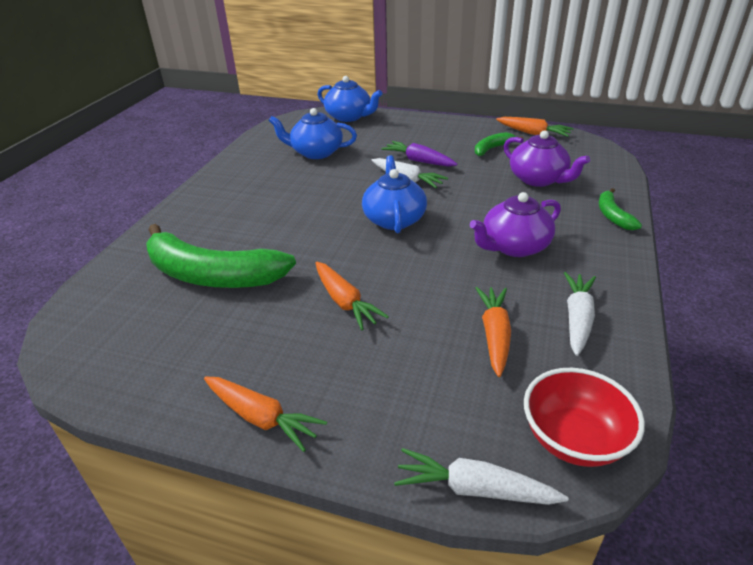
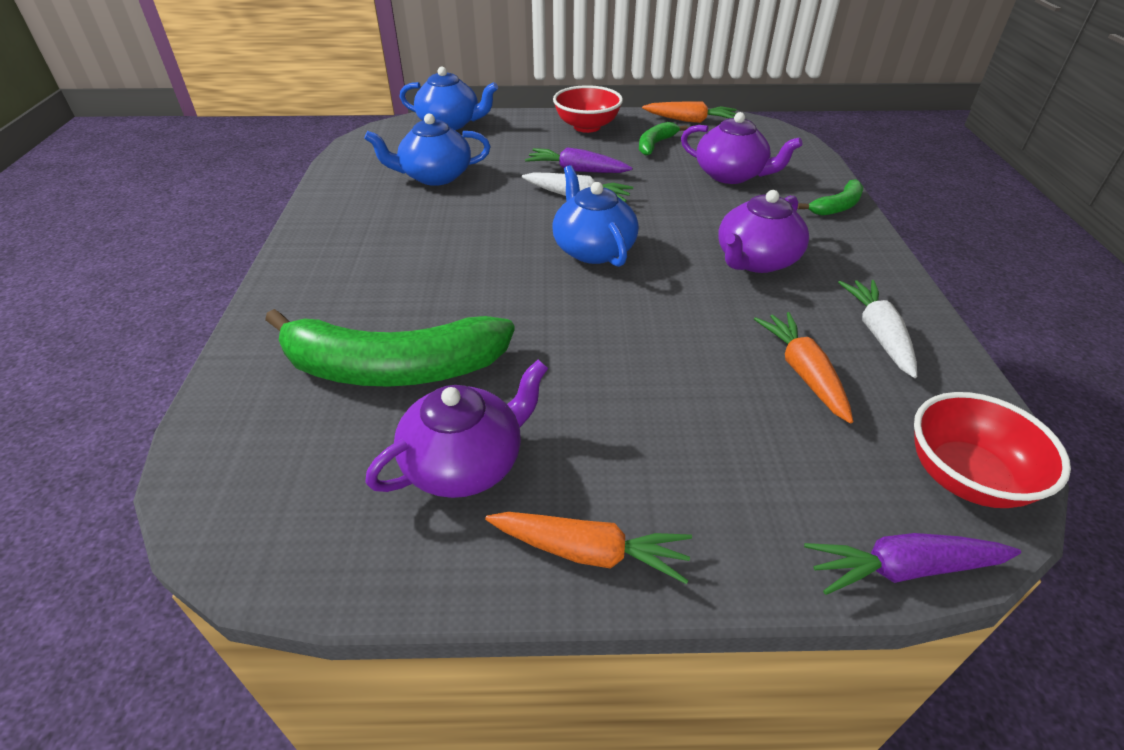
camera: 20 degrees left, 5 degrees up
orange carrot [316,262,389,330] -> none
white carrot [394,448,568,505] -> purple carrot [804,533,1021,595]
green banana [599,188,642,230] -> green banana turned 105 degrees counterclockwise [798,179,863,216]
none -> purple teapot [365,360,548,498]
none -> red bowl [553,85,623,133]

